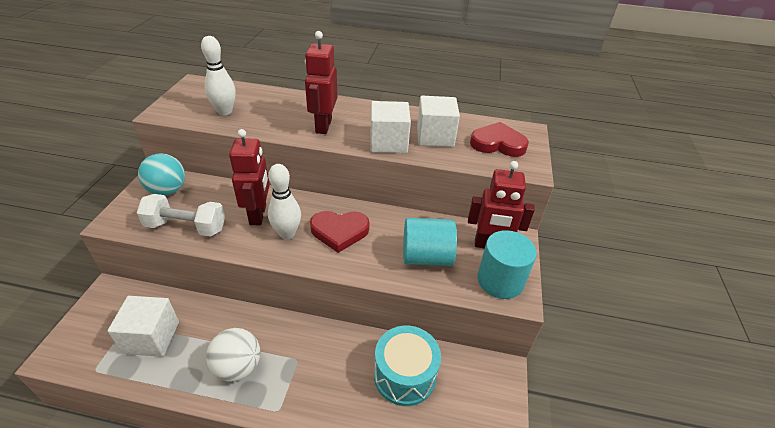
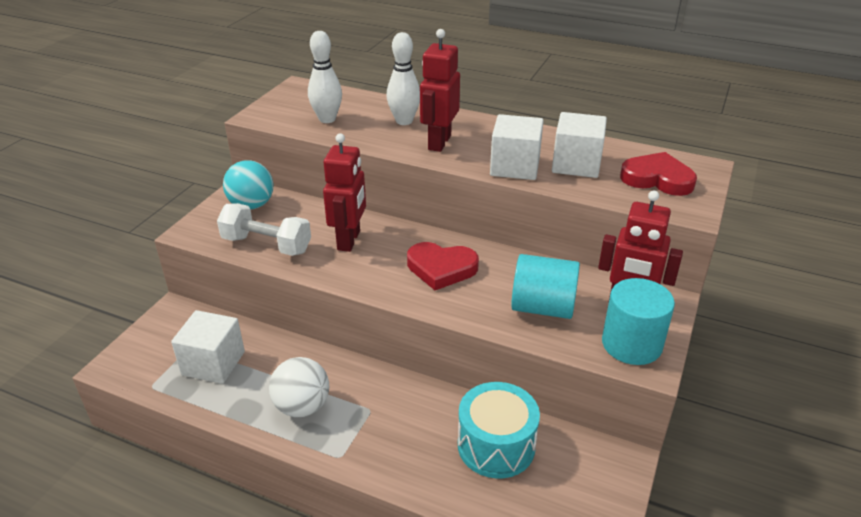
camera: 15 degrees right, 5 degrees down
white bowling pin [268,164,301,239] -> white bowling pin moved to [387,32,420,125]

